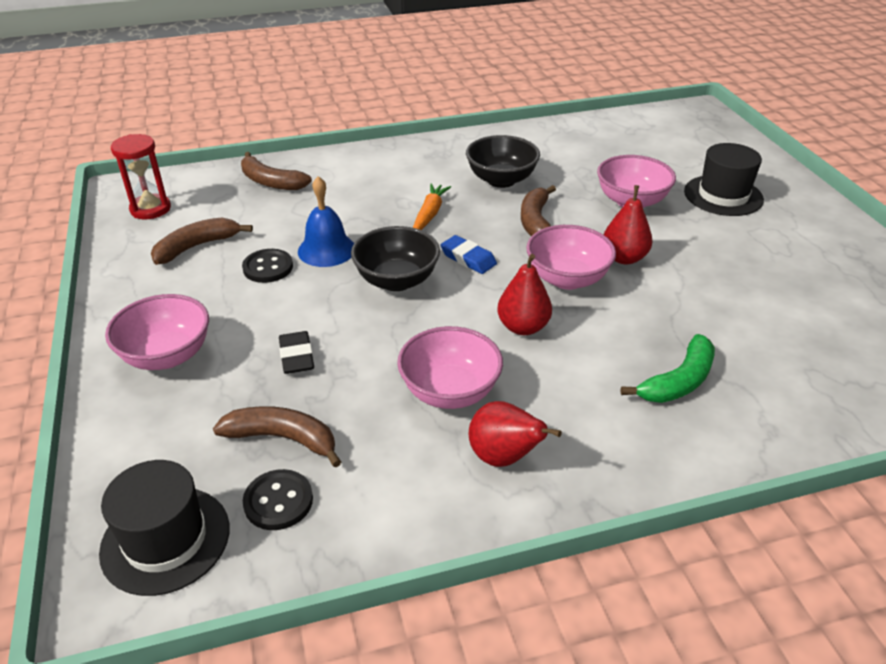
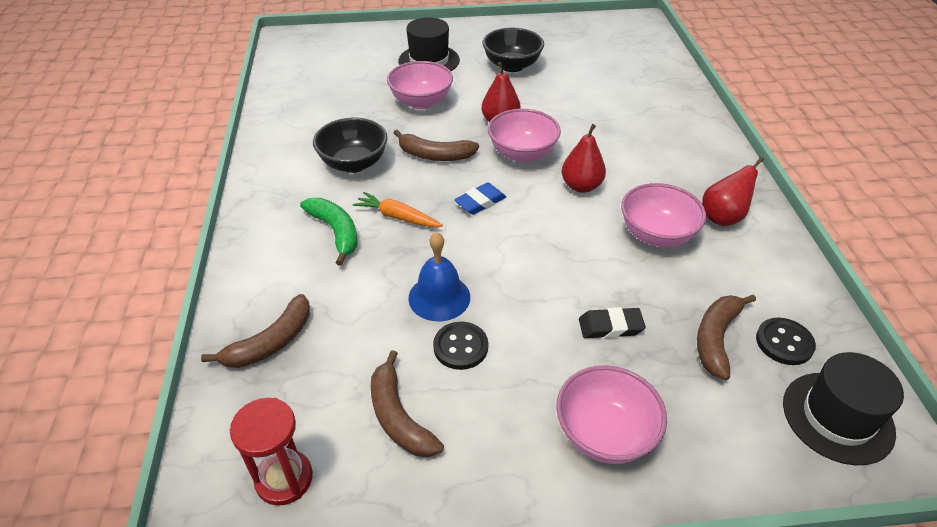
camera: 80 degrees left, 5 degrees up
black bowl [351,226,440,291] -> black bowl moved to [483,28,544,72]
green banana [621,334,715,403] -> green banana moved to [300,198,357,266]

